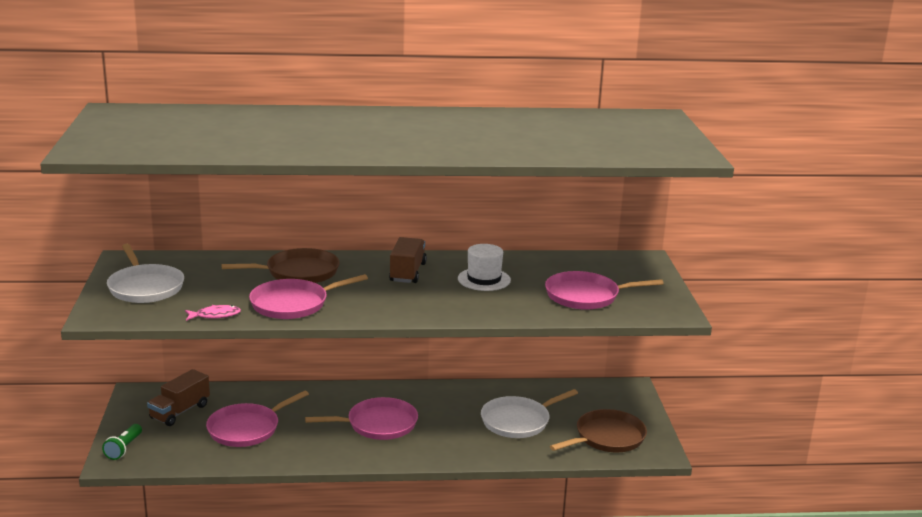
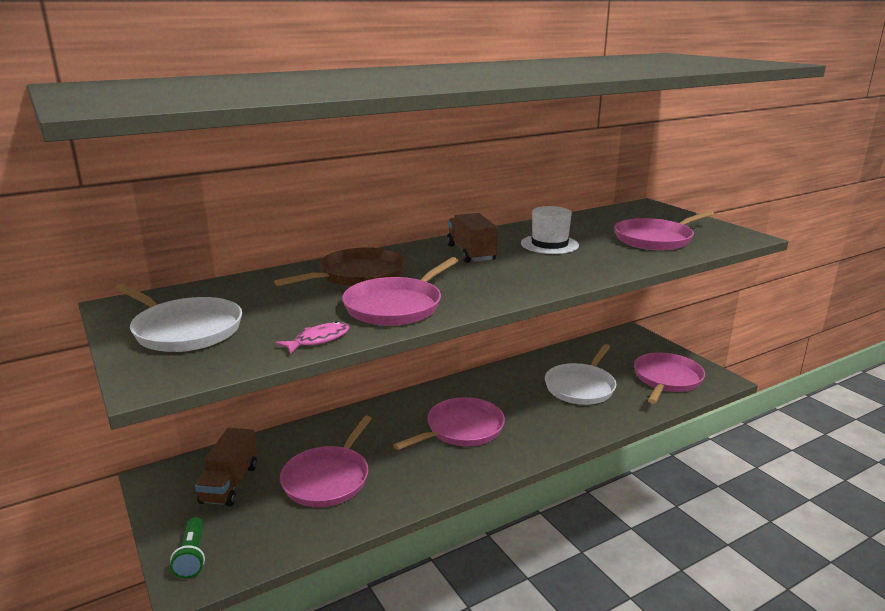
camera: 25 degrees left, 0 degrees up
brown pan [550,409,647,452] -> pink pan [634,353,705,404]

